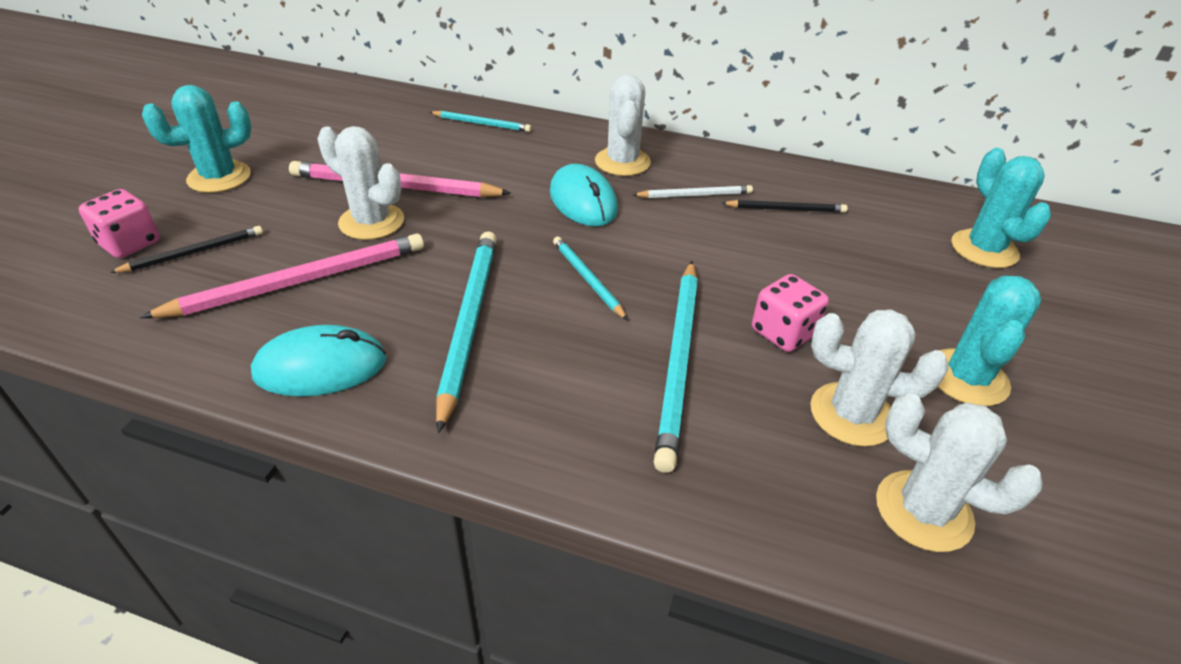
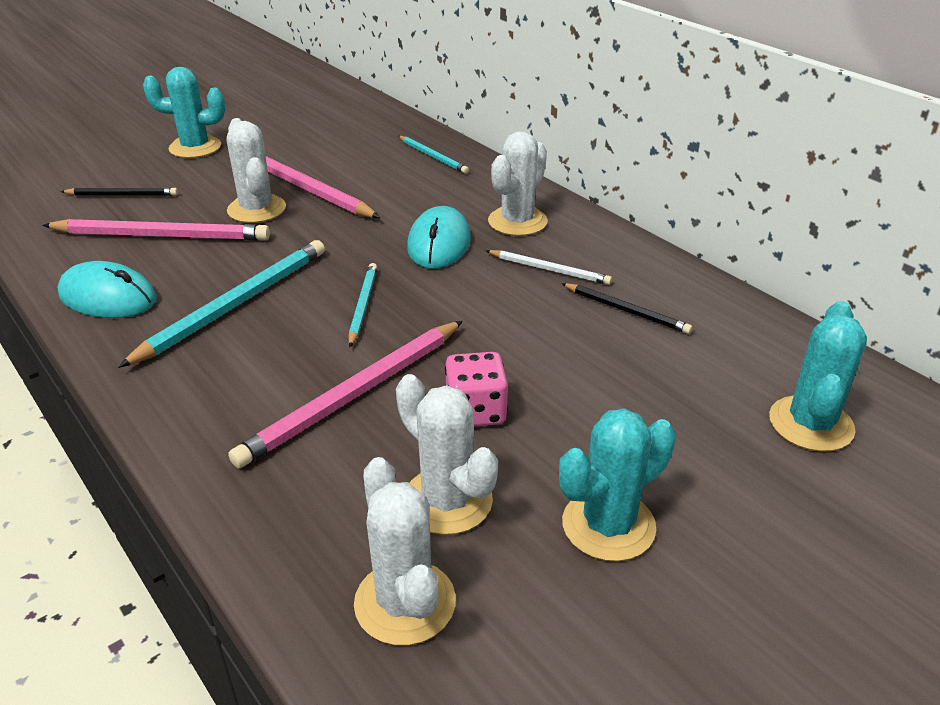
camera: 35 degrees right, 5 degrees down
pink dice [79,189,160,258] -> none
turquoise pencil [654,261,698,473] -> pink pencil [228,321,463,468]

